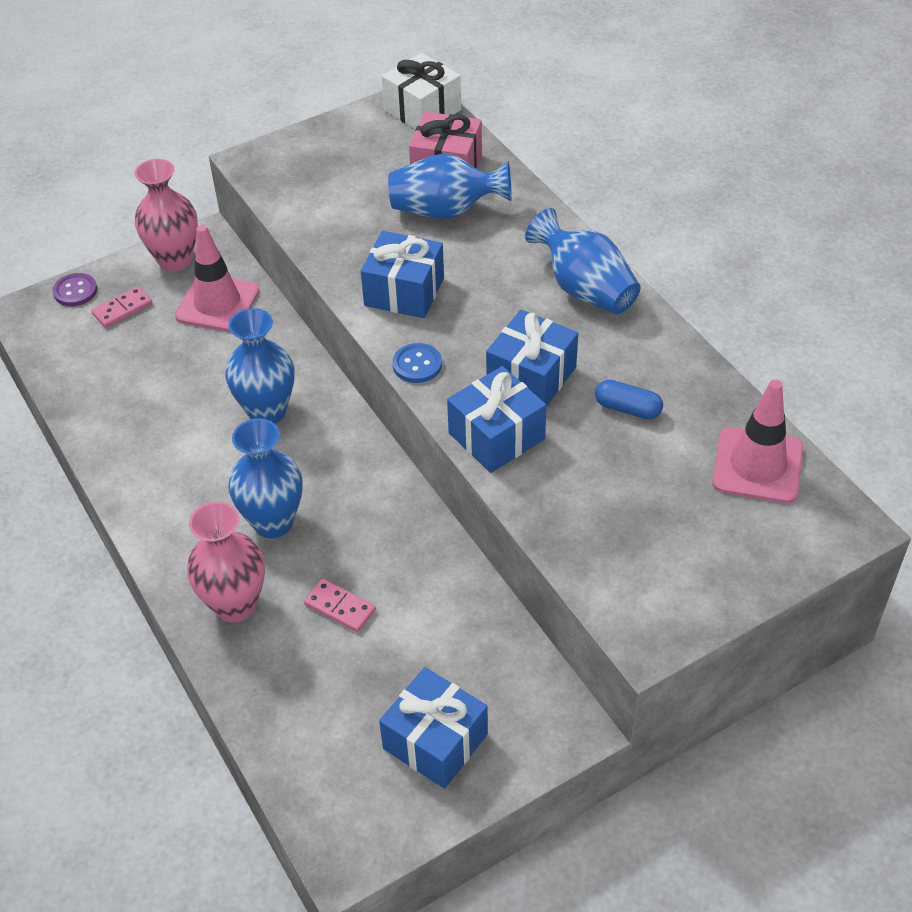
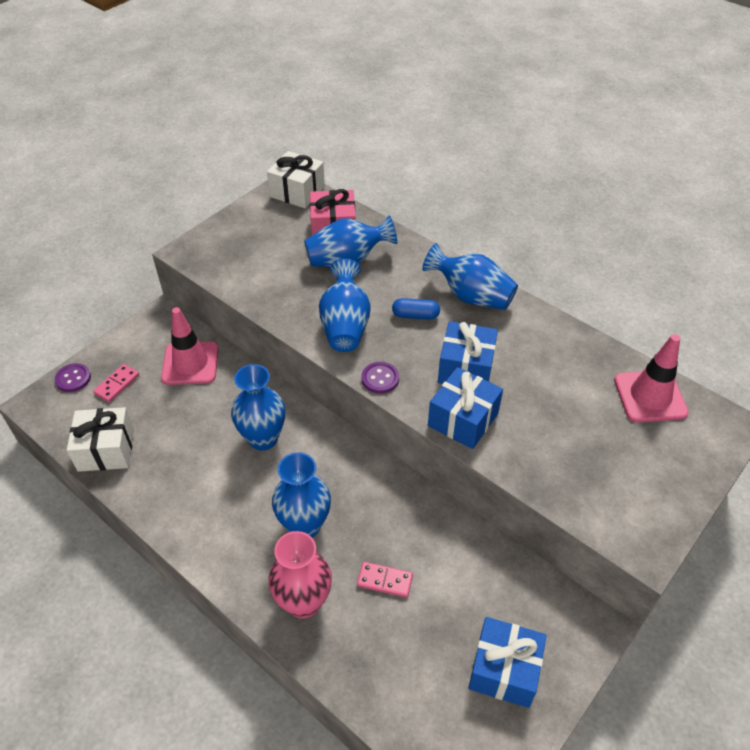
camera: 20 degrees left, 0 degrees up
pink vase [134,159,198,272] -> none
blue gift [361,231,444,318] -> blue vase [319,259,371,352]
blue button [392,343,442,383] -> purple button [361,362,399,394]
blue capsule [595,380,663,420] -> blue capsule moved to [392,298,440,320]
none -> white gift [67,407,134,472]

